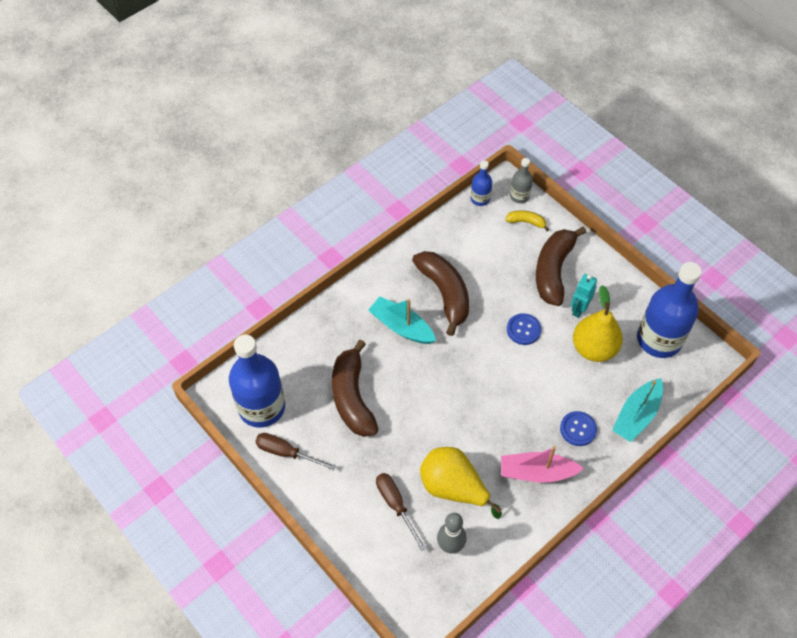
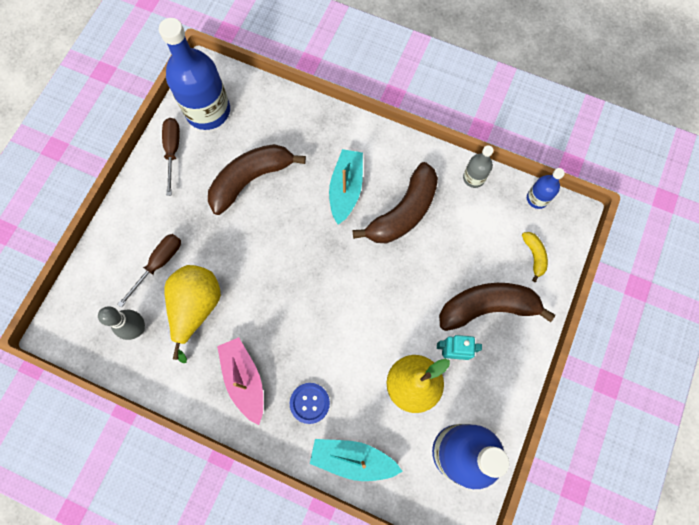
camera: 65 degrees right, 15 degrees up
blue button [507,313,541,345] -> none
grey bottle [510,158,533,203] -> grey bottle moved to [463,145,493,188]

